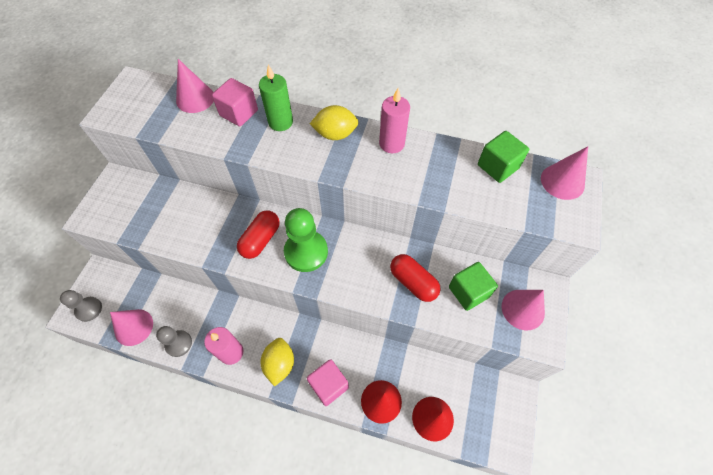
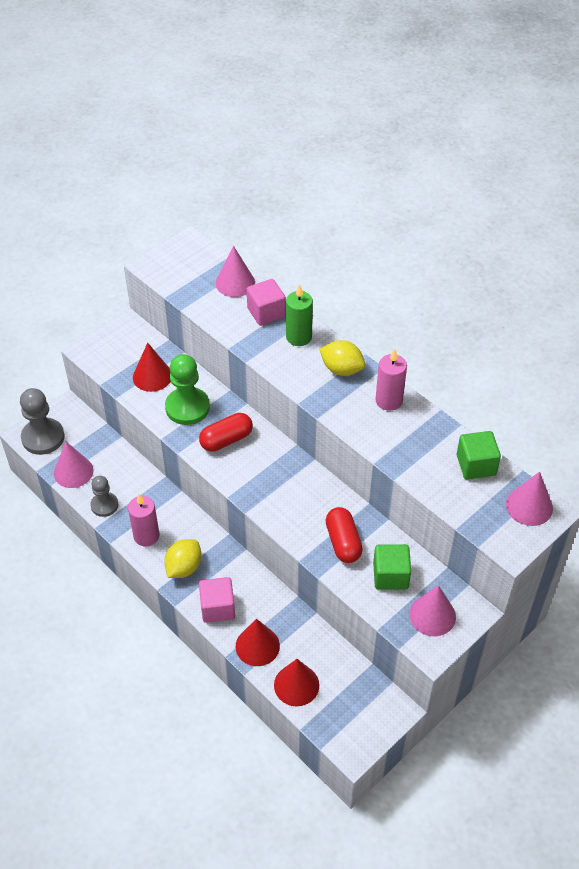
camera: 30 degrees right, 10 degrees down
grey pawn [60,290,102,322] -> grey pawn [20,388,65,455], size x1.62
green pawn [284,208,328,272] -> green pawn moved to [165,354,210,425]
none -> red cone [133,343,171,392]

